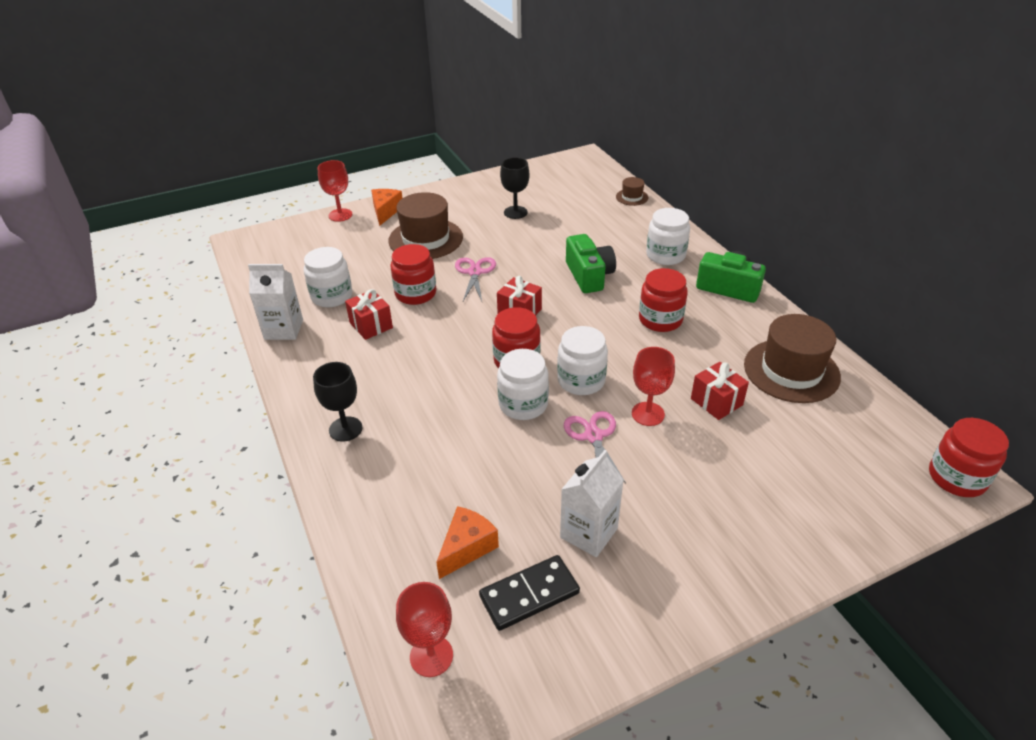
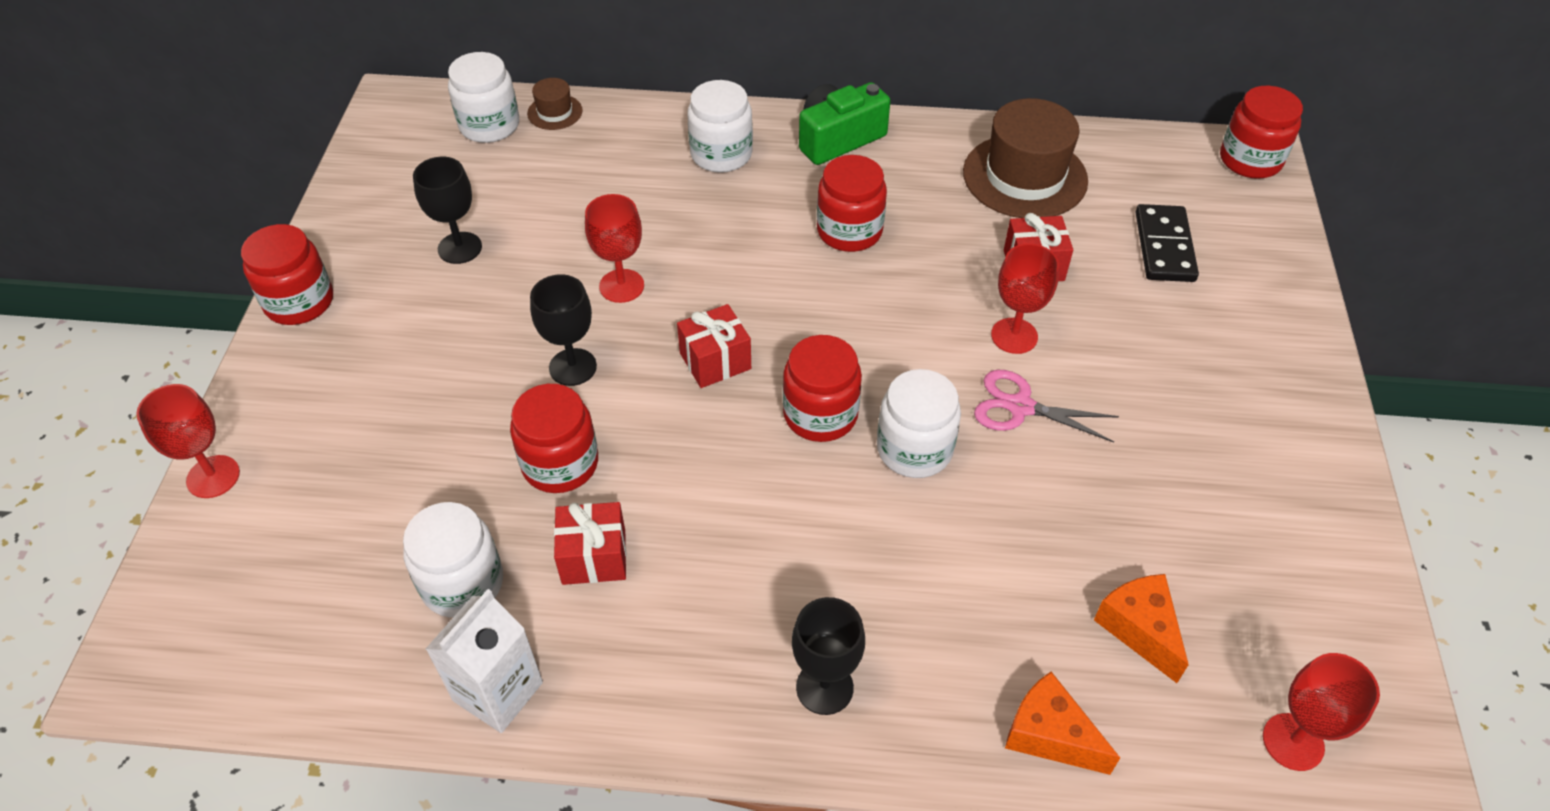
camera: 60 degrees left, 10 degrees up
orange cheese [371,189,402,226] -> orange cheese moved to [1005,672,1120,775]
brown hat [388,192,463,259] -> none
pink scissors [455,257,496,301] -> black goblet [530,274,597,386]
black domino [479,555,580,631] -> black domino moved to [1136,204,1199,282]
white jar [557,326,608,395] -> white jar moved to [448,52,519,143]
white carton [560,450,624,557] -> none
green camera [566,234,616,293] -> none
none -> red jar [241,224,333,325]
none -> red goblet [585,194,644,303]

